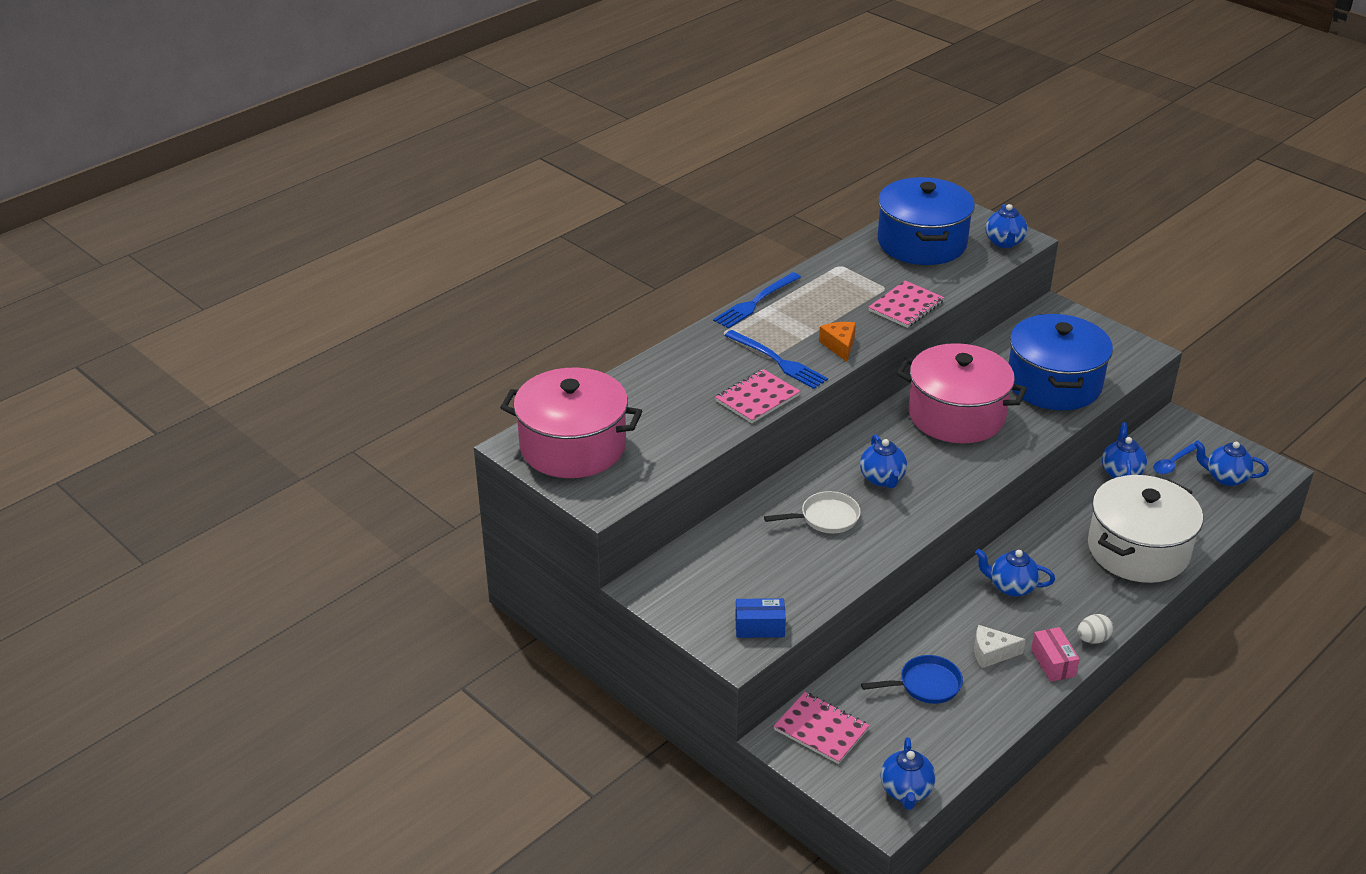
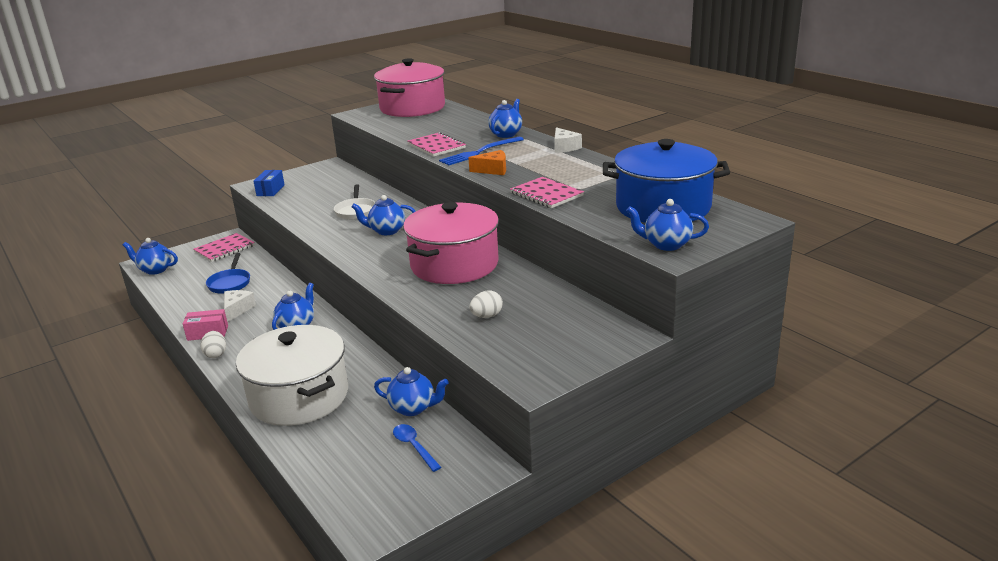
camera: 100 degrees right, 10 degrees down
blue fork [713,272,801,329] -> white cheese [554,127,582,153]
blue pot [1009,314,1113,410] -> white egg [469,291,503,318]
blue teapot [1194,440,1269,486] -> blue teapot moved to [488,99,522,138]

